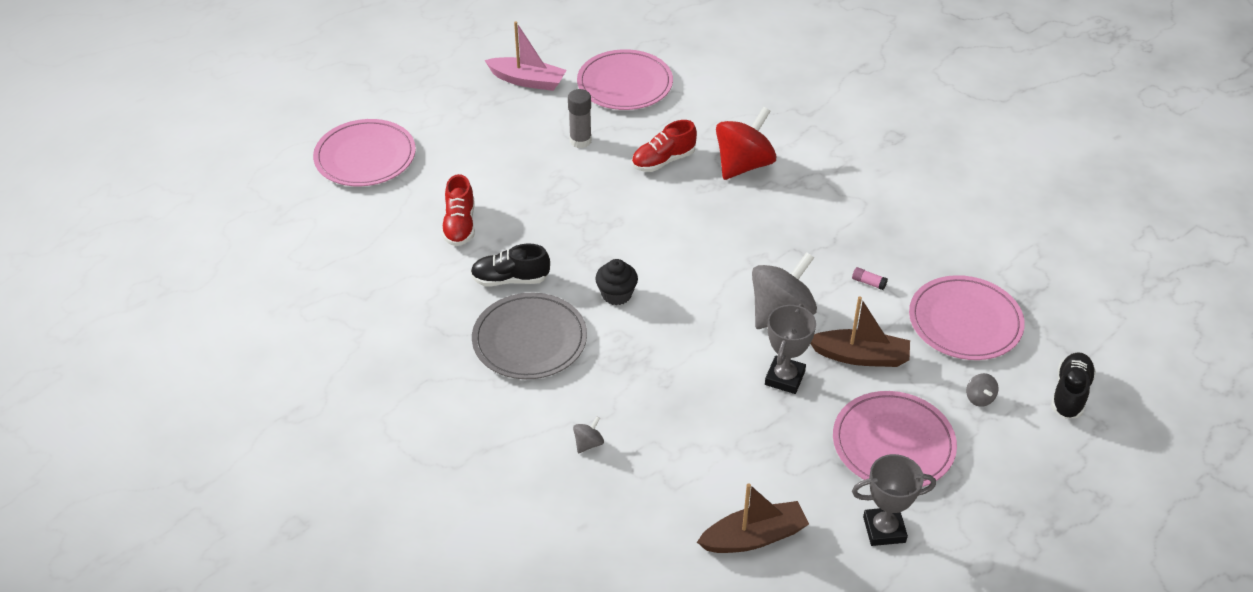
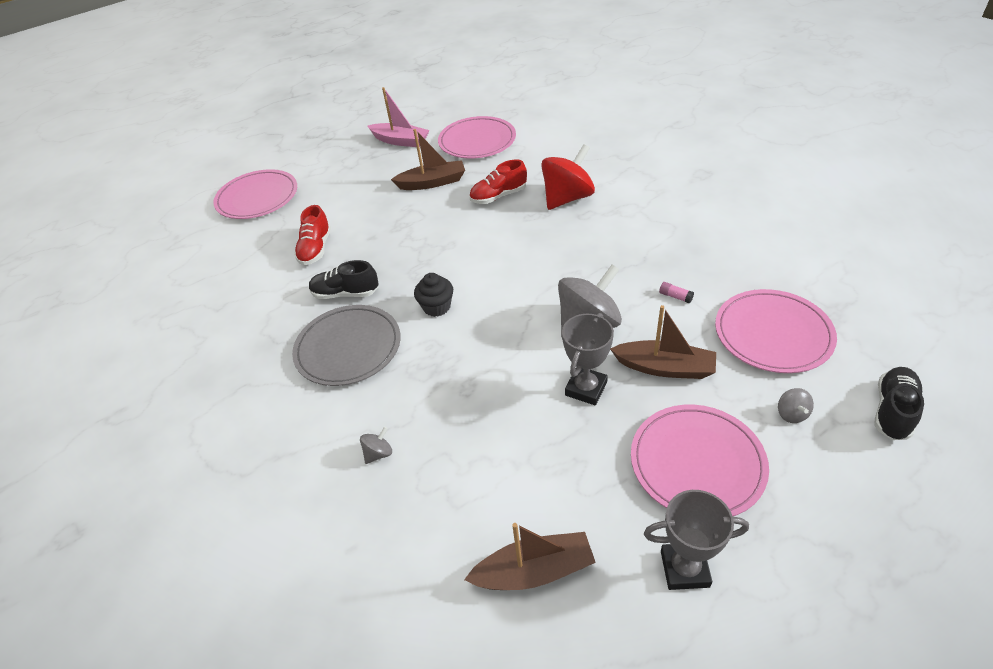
camera: 10 degrees right, 0 degrees up
grey glue stick [568,89,592,148] -> brown boat [391,129,465,190]

